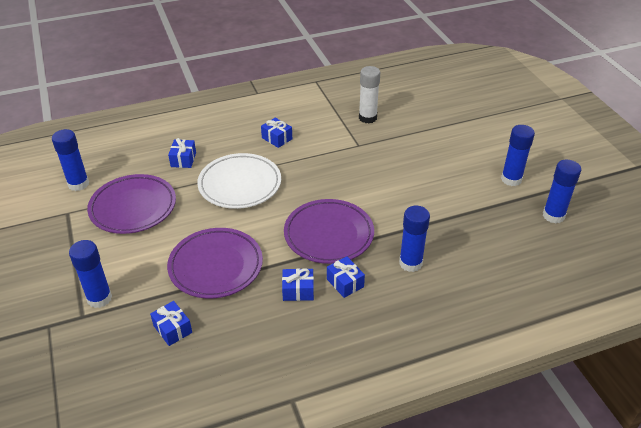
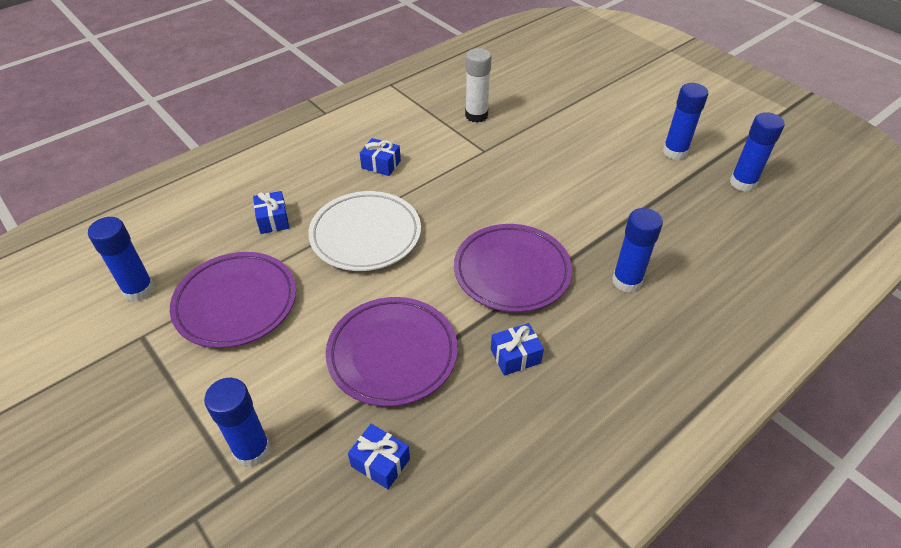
camera: 20 degrees left, 5 degrees up
blue gift [327,256,365,298] -> none

